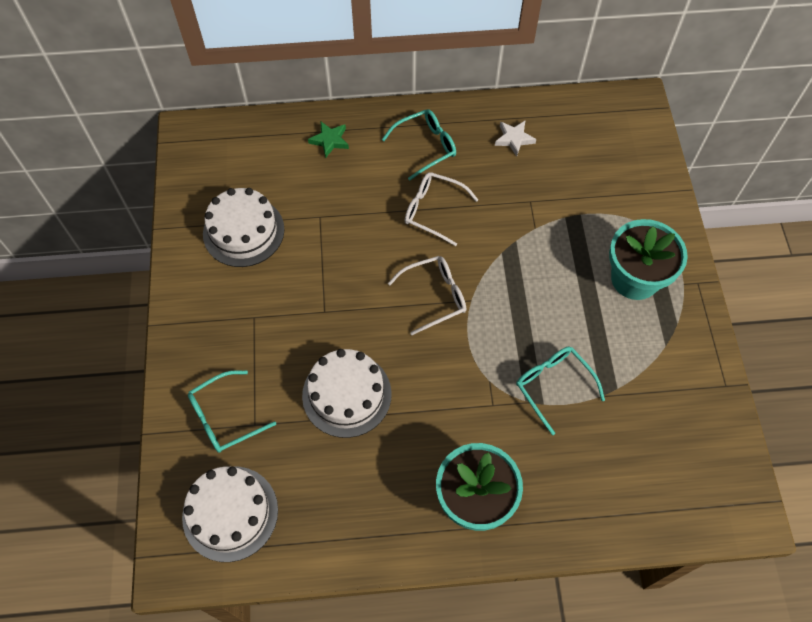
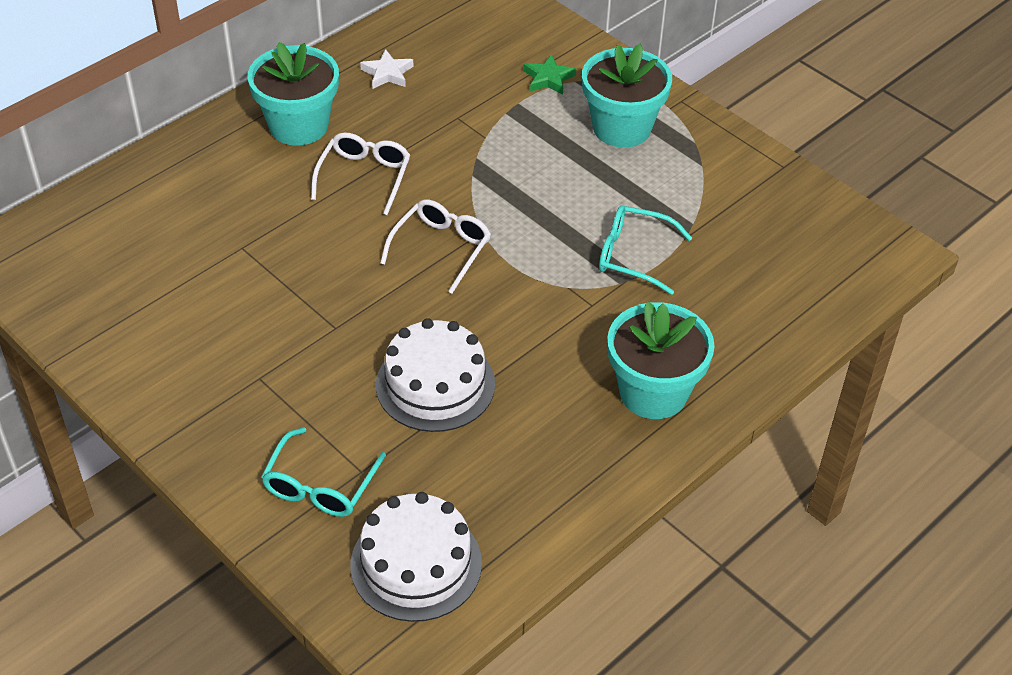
camera: 40 degrees left, 15 degrees down
white cake [203,188,284,267] -> none
green star [308,122,349,158] -> green star moved to [523,54,576,94]
turquoise glasses [382,109,456,181] -> turquoise flower pot [247,42,339,146]
white glasses [405,172,478,246] -> white glasses turned 120 degrees clockwise [311,132,410,215]

